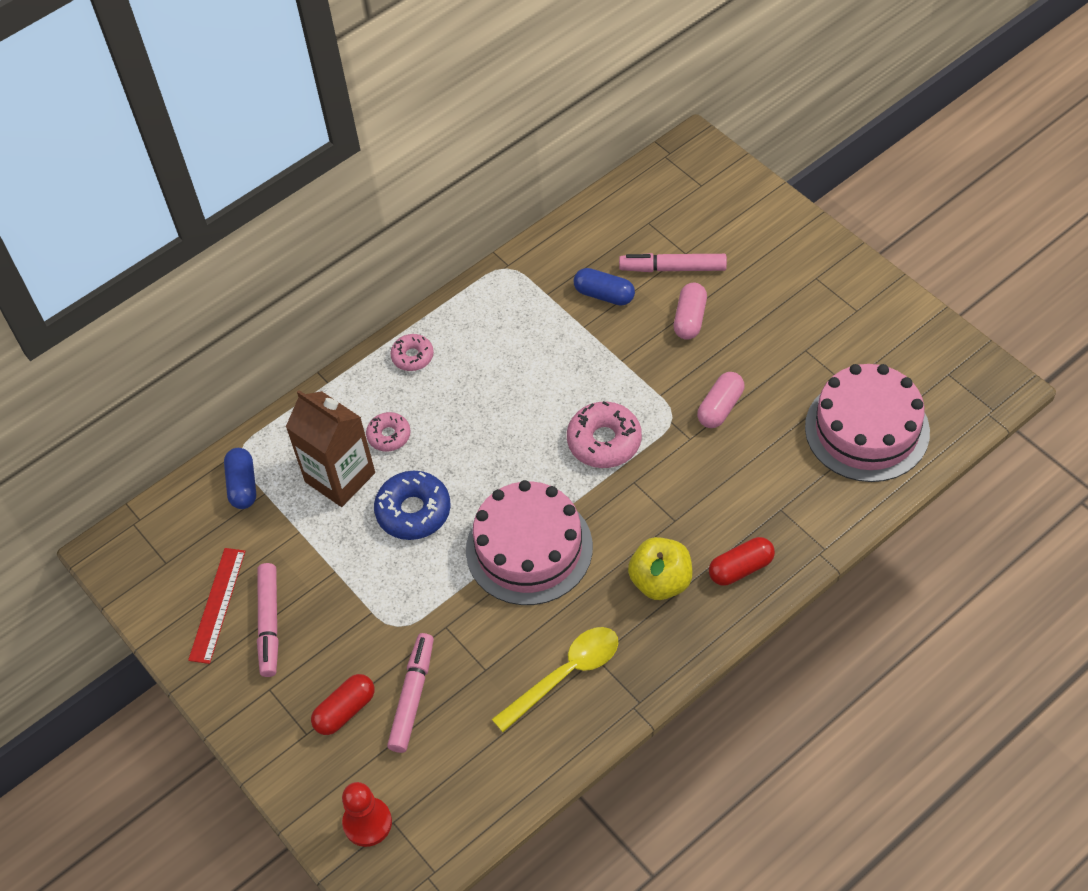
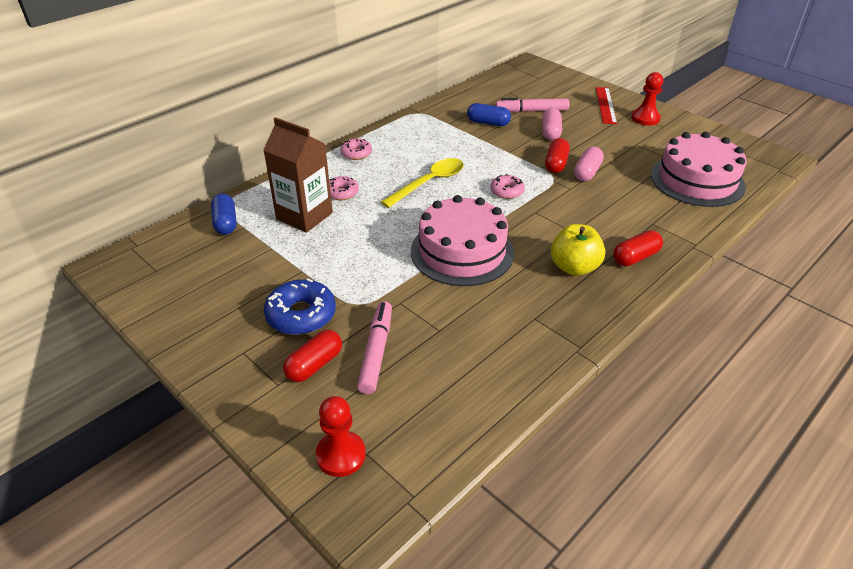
camera: 10 degrees left, 15 degrees down
red ruler [188,548,246,664] -> red ruler moved to [596,87,617,124]
pink marker [257,563,279,677] -> none
blue donut [374,471,451,540] -> blue donut moved to [264,279,336,335]
yellow spoon [492,627,618,732] -> yellow spoon moved to [381,158,464,208]
pink donut [567,401,642,468] -> pink donut [490,174,525,199], size x0.60
none -> red capsule [545,138,570,173]
none -> red pawn [631,72,663,126]

